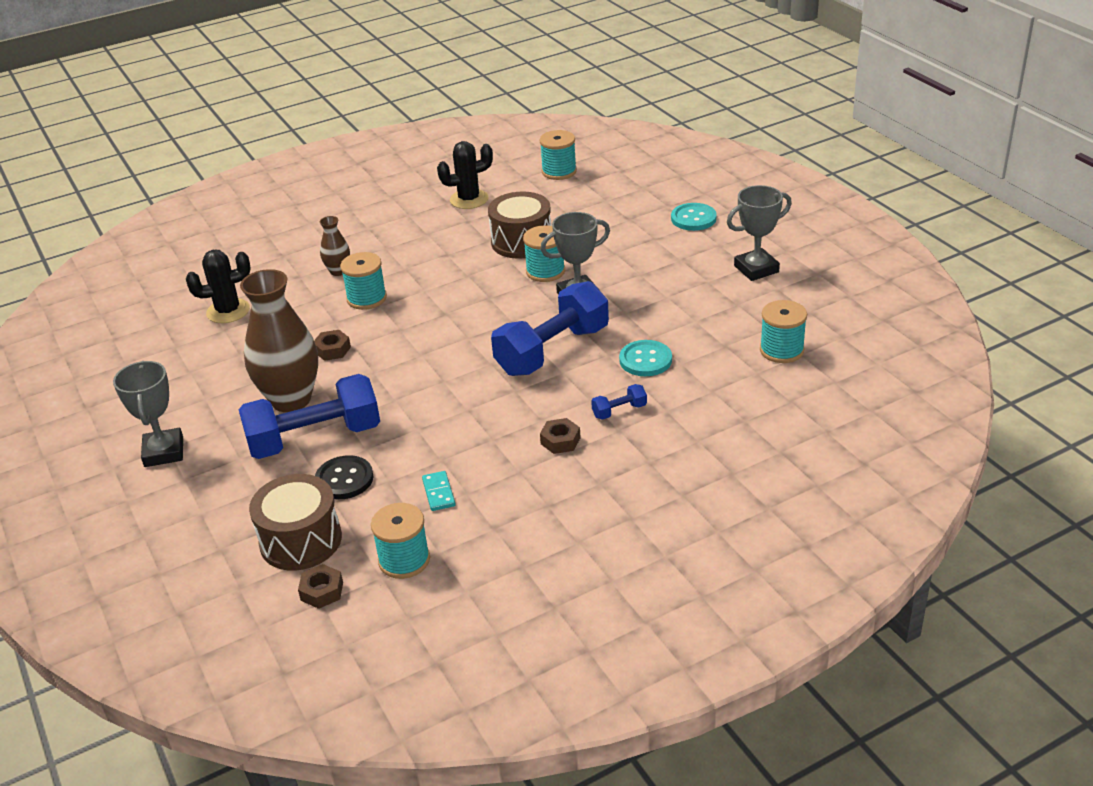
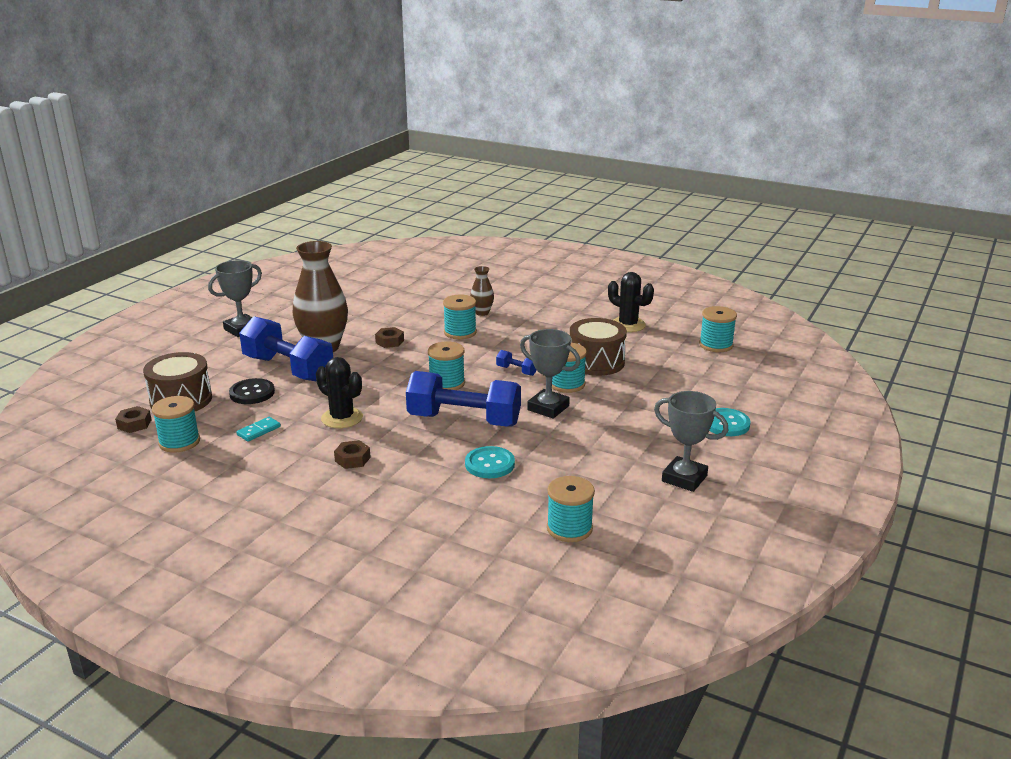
camera: 55 degrees right, 10 degrees down
black cactus [186,250,251,323] -> black cactus moved to [316,357,363,428]
blue dumbbell [591,384,647,420] -> blue dumbbell moved to [496,350,536,376]
none -> turquoise spool [428,341,465,390]

